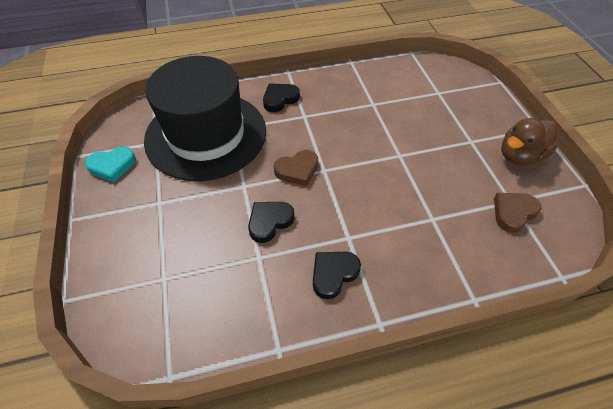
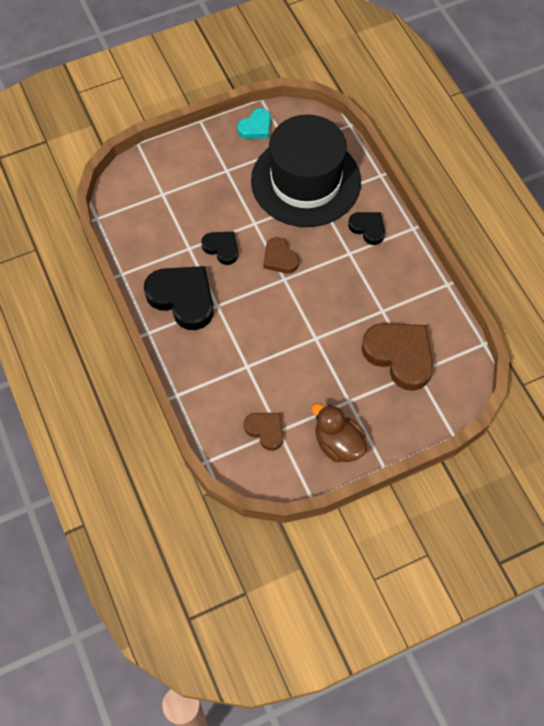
camera: 80 degrees right, 10 degrees up
turquoise heart [85,147,136,182] -> turquoise heart turned 105 degrees counterclockwise [237,108,271,139]
black heart [313,252,361,299] -> black heart [144,266,214,330], size x1.83
none -> brown heart [361,323,434,391]

